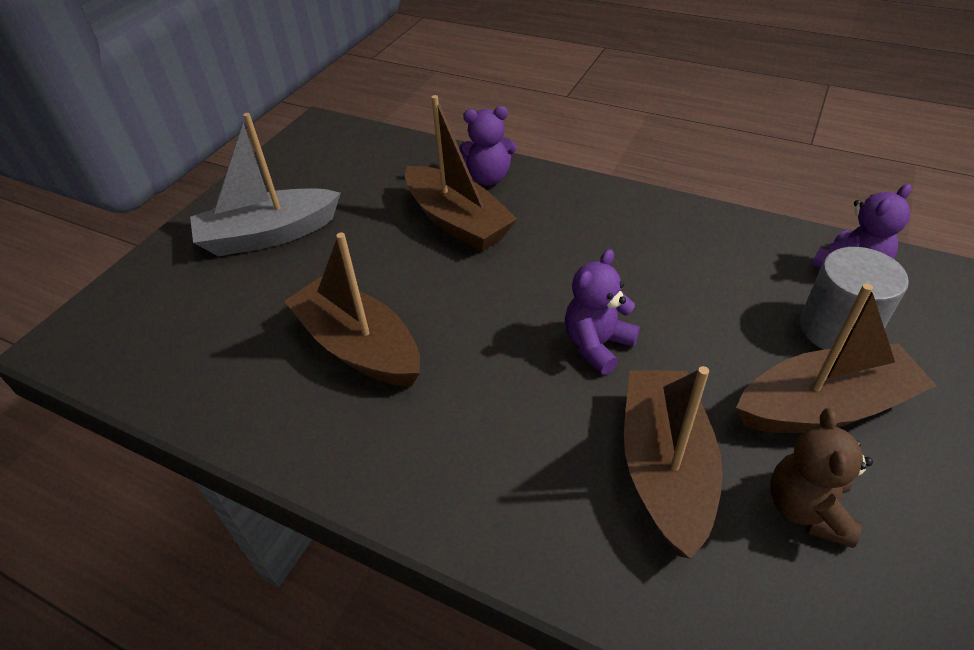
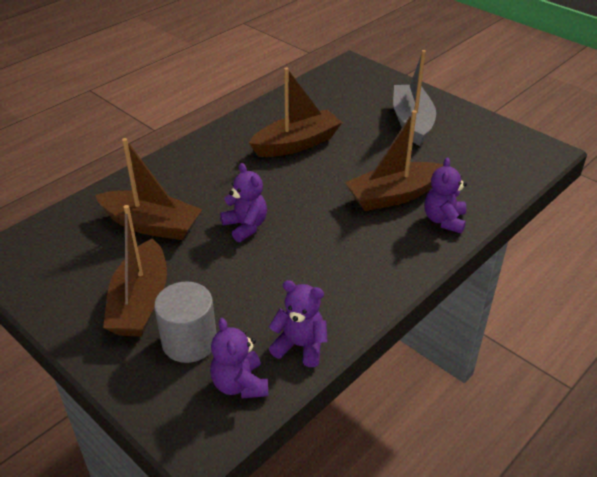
camera: 105 degrees right, 5 degrees down
brown teddy bear [770,408,873,548] -> none
none -> purple teddy bear [269,280,328,367]

